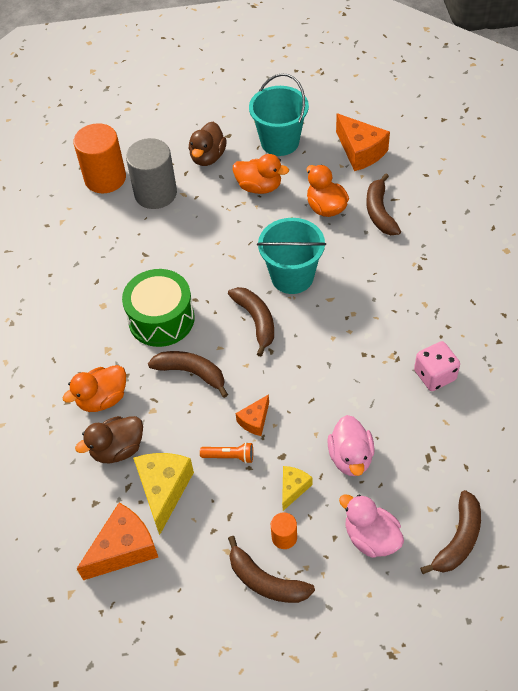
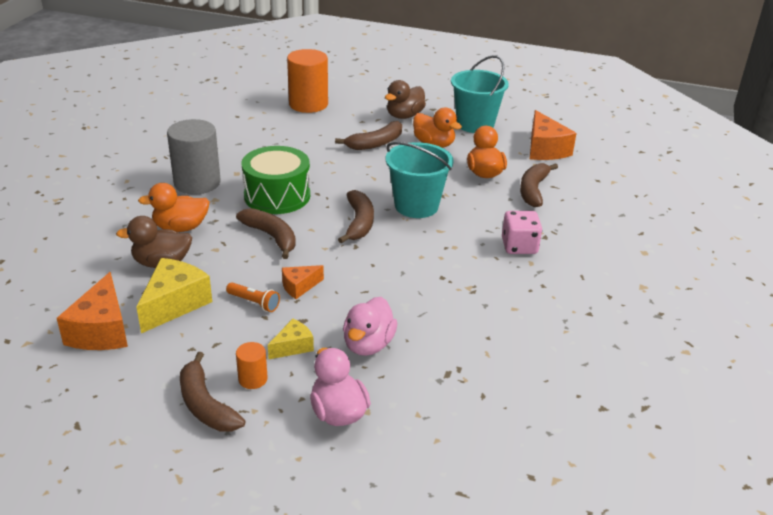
camera: 20 degrees right, 20 degrees down
orange cheese [76,503,158,580] -> orange cheese turned 105 degrees clockwise [57,272,128,350]
grey cylinder [126,138,177,209] -> grey cylinder moved to [167,119,221,194]
pink dice [414,341,460,391] -> pink dice moved to [502,211,542,254]
brown banana [420,490,481,574] -> brown banana moved to [335,121,402,150]

